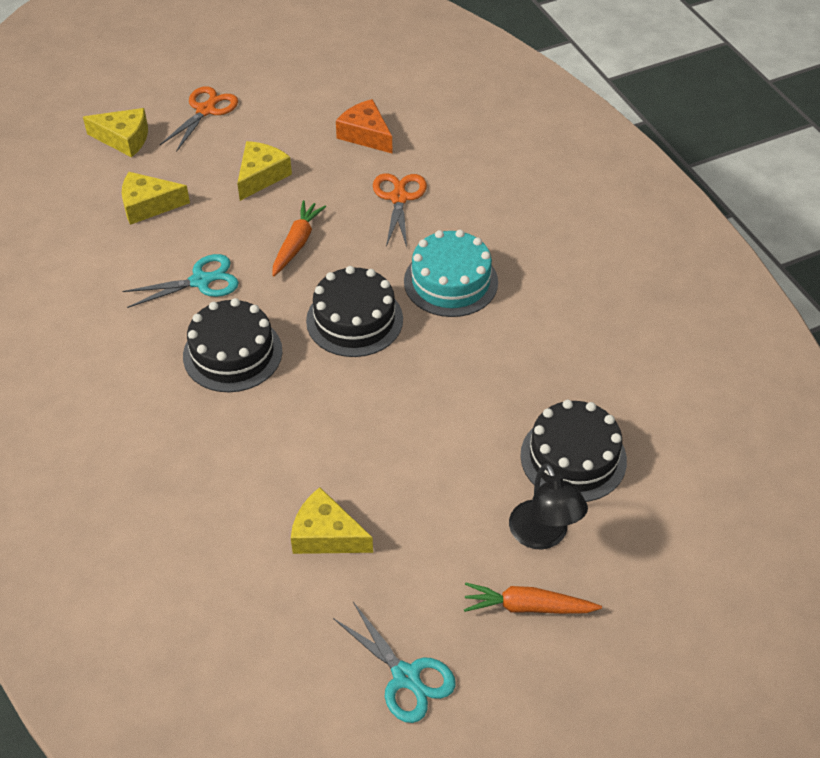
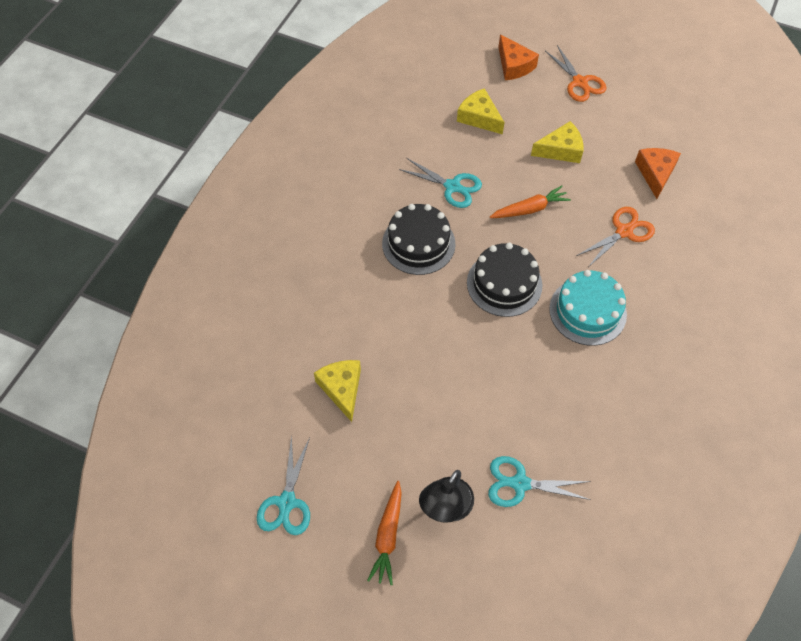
camera: 50 degrees right, 10 degrees up
yellow cheese [83,108,148,157] -> orange cheese [498,35,539,80]
orange scissors [160,86,238,152] -> orange scissors turned 75 degrees clockwise [545,45,606,102]
orange carrot [464,583,602,614] -> orange carrot turned 135 degrees counterclockwise [367,481,402,585]
black cake [520,400,627,502] -> turquoise scissors [488,456,591,507]

